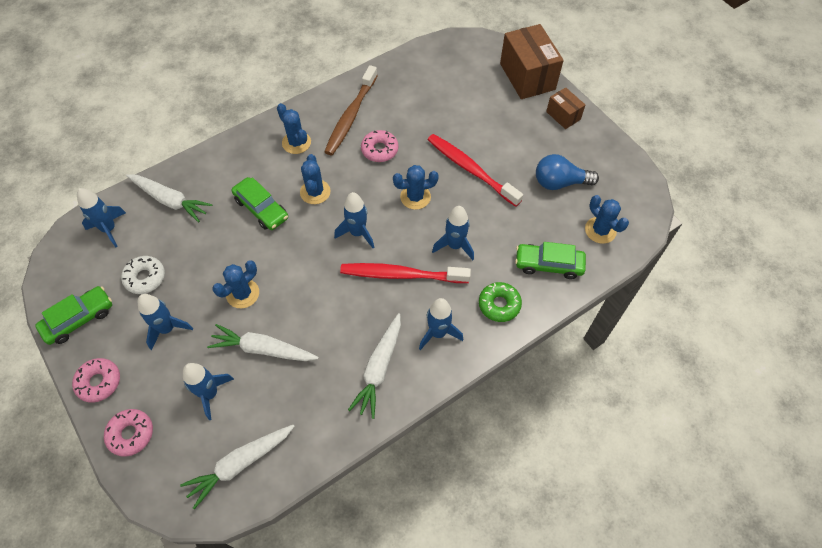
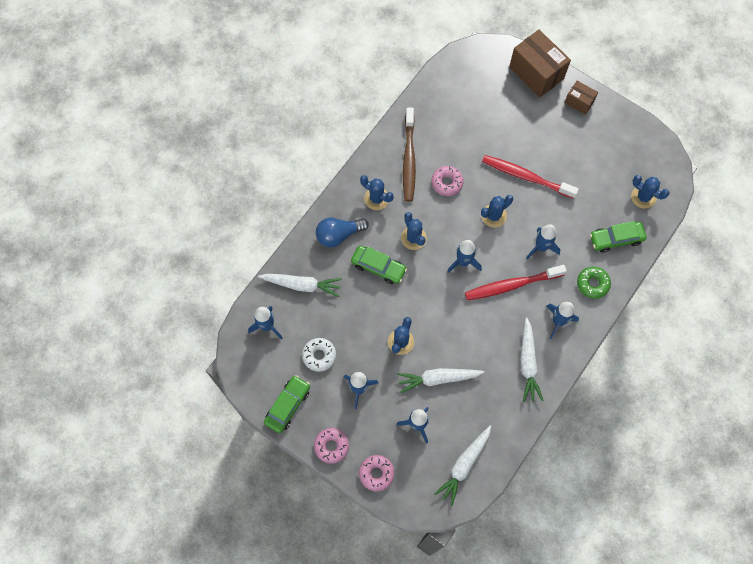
camera: 20 degrees left, 10 degrees up
blue light bulb [536,154,599,190] -> blue light bulb moved to [316,218,369,248]

